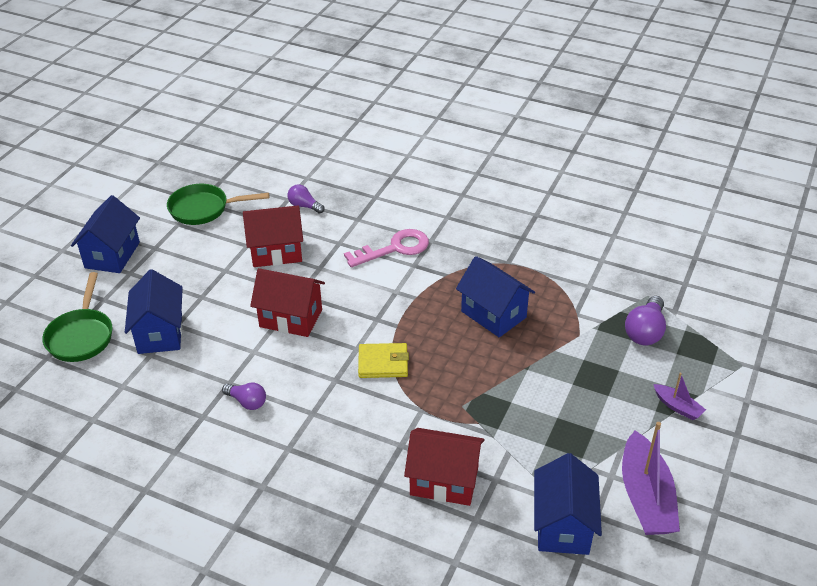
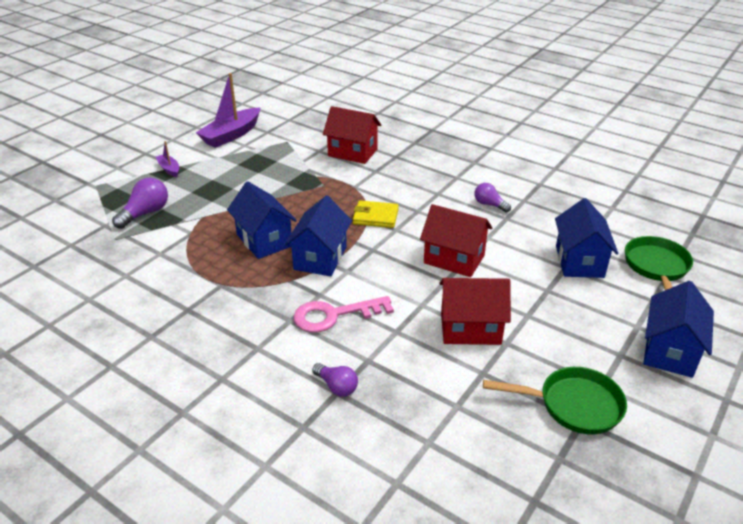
camera: 170 degrees left, 5 degrees down
purple light bulb [287,184,325,214] -> purple light bulb moved to [312,363,358,397]
blue house [534,453,602,555] -> blue house moved to [285,196,352,276]
purple boat [622,422,680,535] -> purple boat turned 150 degrees counterclockwise [196,73,260,148]

